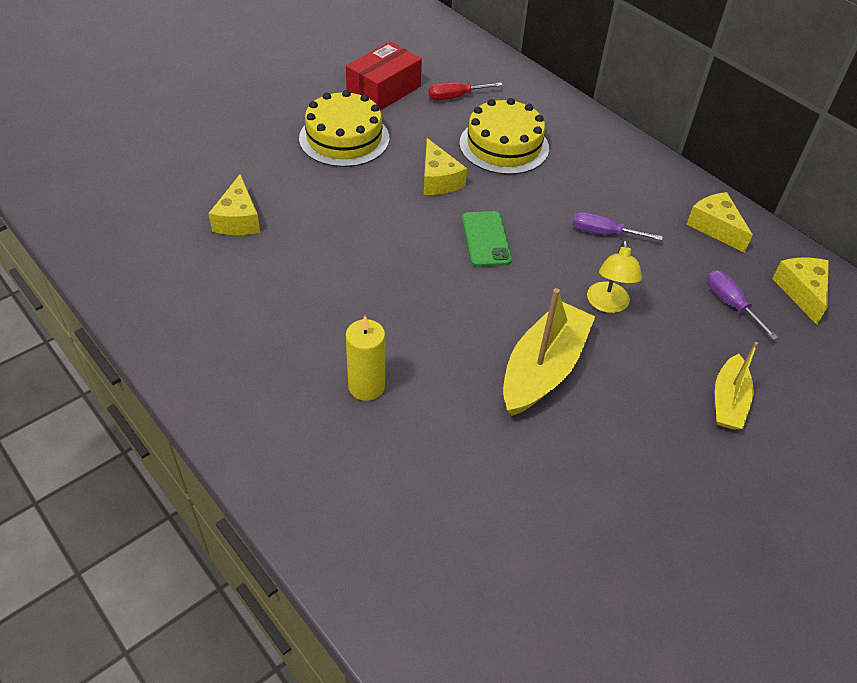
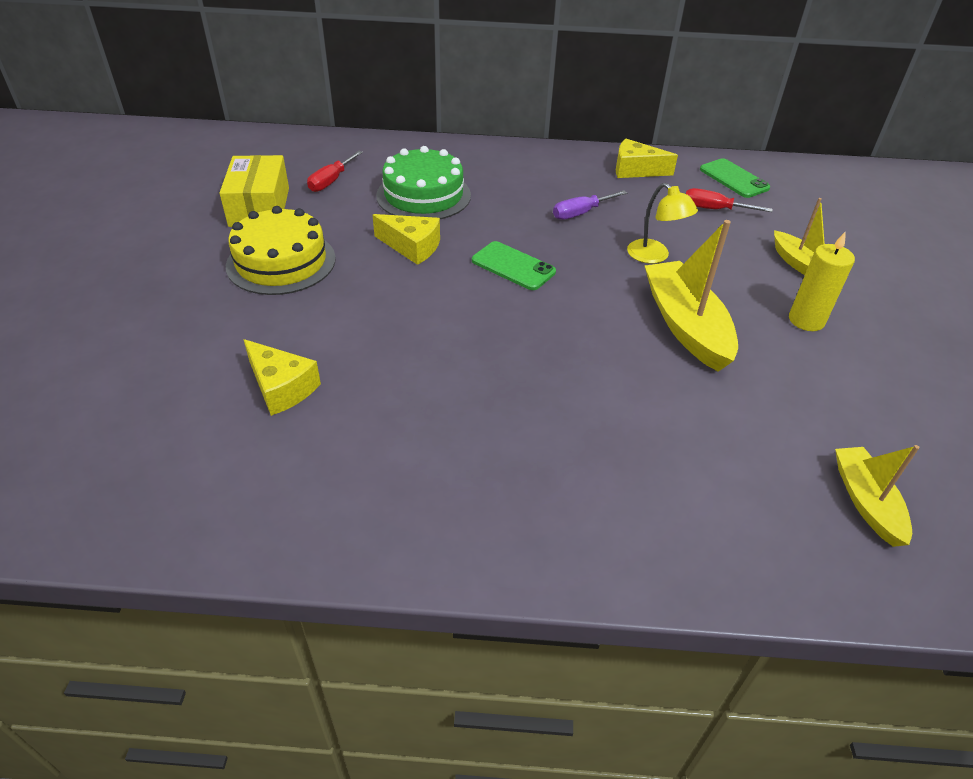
camera: 45 degrees left, 5 degrees down
red box [346,42,422,111] -> yellow box [219,155,289,227]
yellow candle [346,316,385,401] -> yellow candle moved to [789,232,855,331]
yellow cake [459,98,549,175] -> green cake [376,146,471,219]
purple screwdriver [707,270,778,340] -> red screwdriver [686,188,772,212]
yellow cheese [772,258,829,325] -> green phone [700,158,770,198]
none -> yellow boat [835,445,920,547]

